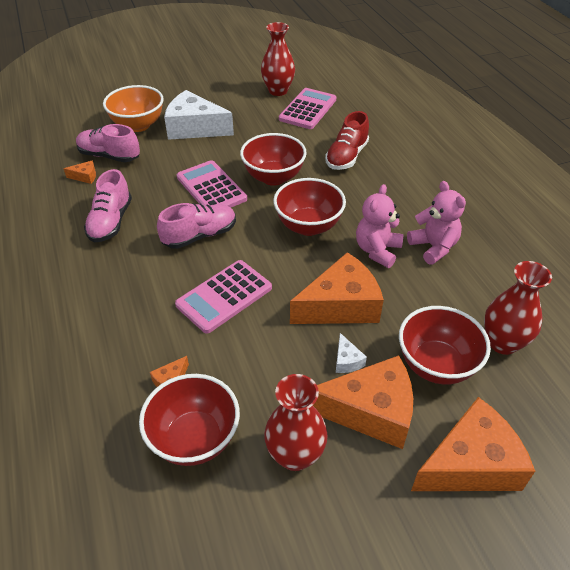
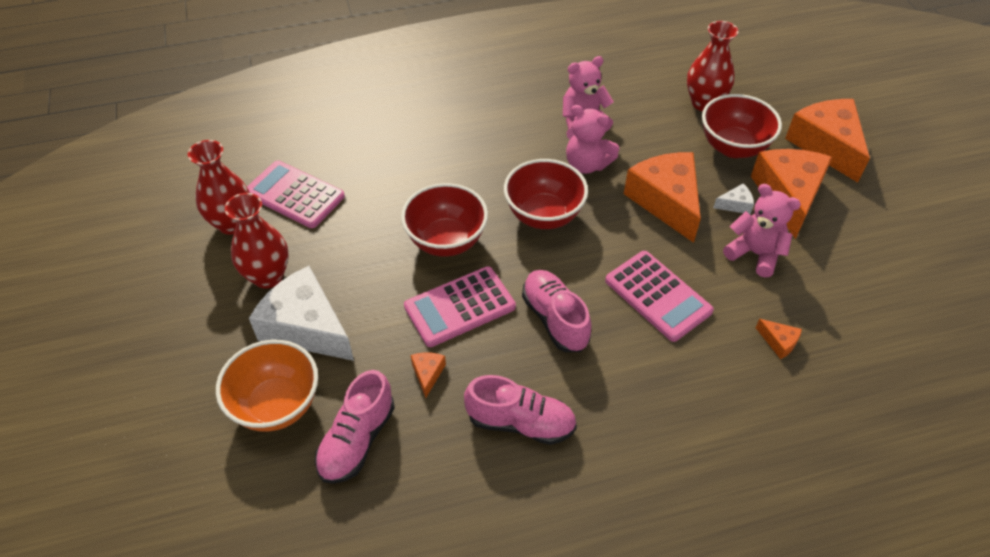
camera: 85 degrees left, 5 degrees up
orange cheese [63,161,96,184] -> orange cheese moved to [411,352,446,398]
red bowl [139,374,240,466] -> none
white cheese [164,90,234,140] -> white cheese turned 105 degrees clockwise [249,266,354,361]
red vase [264,374,328,471] -> red vase moved to [225,193,289,289]
red shoe [325,111,369,170] -> none
none -> pink teddy bear [723,184,801,278]

